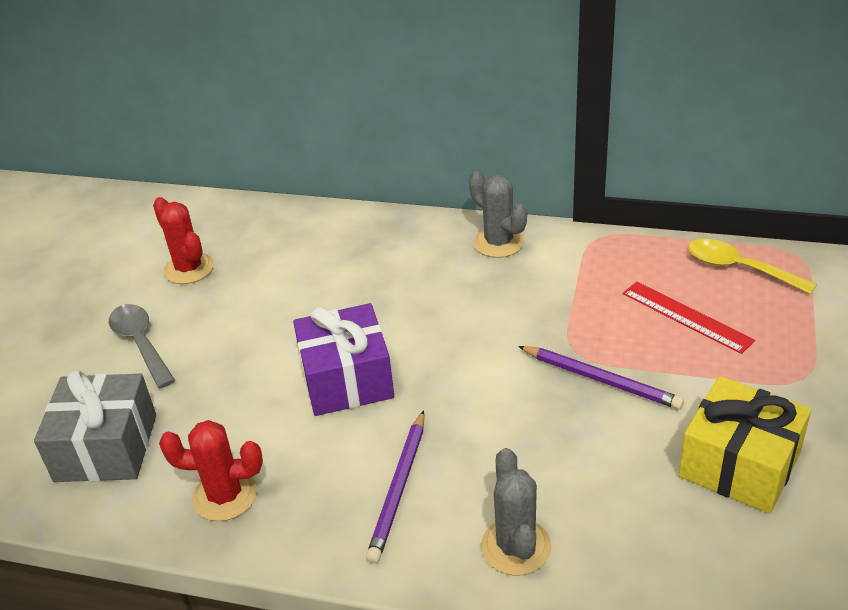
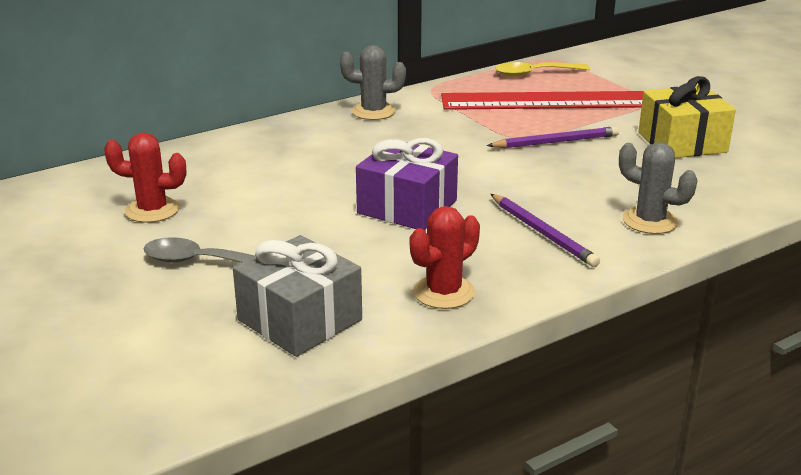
camera: 50 degrees left, 10 degrees down
red ruler [623,282,755,354] -> red ruler [441,91,644,110], size x1.97

